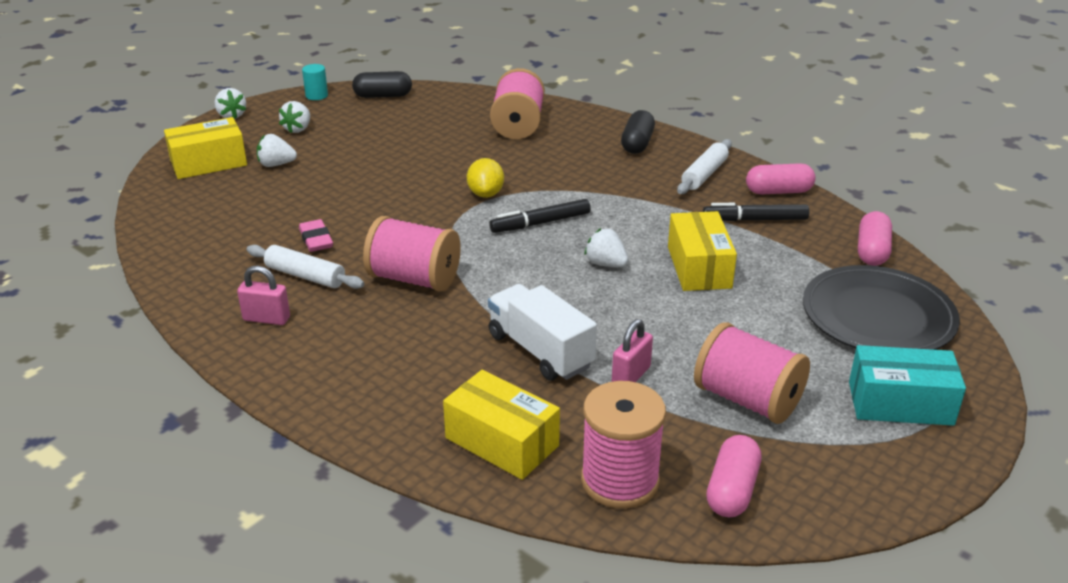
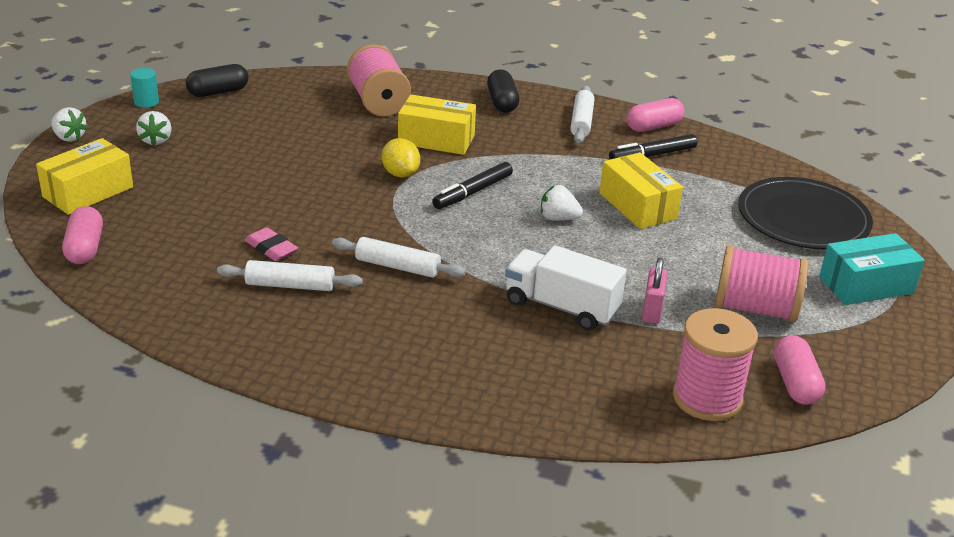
camera: 25 degrees left, 0 degrees up
pink padlock [237,266,290,325] -> none
white strawberry [257,134,297,167] -> none
pink spool [363,216,461,292] -> white rolling pin [332,237,466,278]
yellow box [443,370,560,480] -> yellow box moved to [398,94,476,155]
pink capsule [858,211,892,266] -> pink capsule moved to [62,206,103,264]

